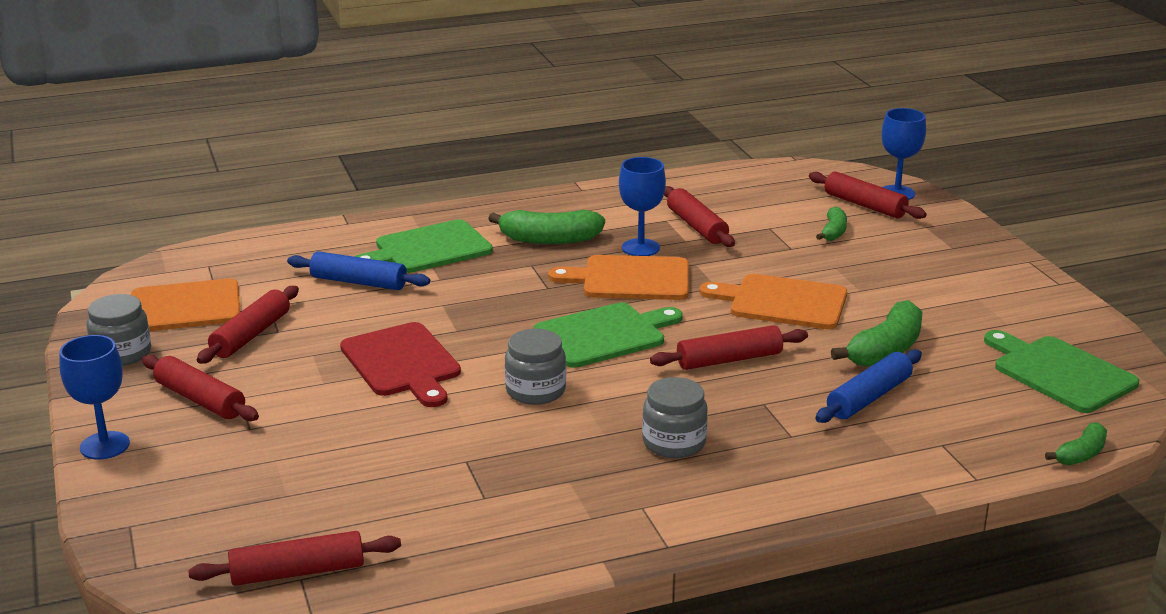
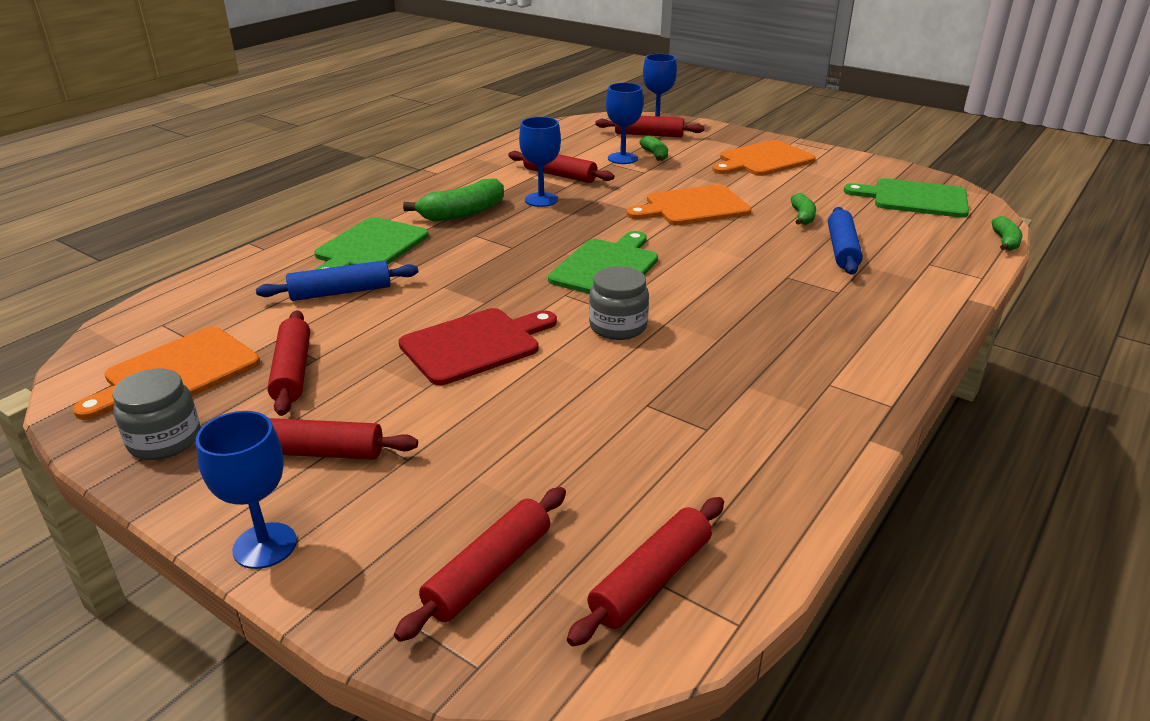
camera: 35 degrees left, 5 degrees up
red cutting board [340,322,461,407] -> red cutting board turned 60 degrees counterclockwise [399,308,557,385]
orange cutting board [548,255,689,300] -> orange cutting board moved to [712,140,816,176]
grey jar [642,377,708,458] -> none
red rolling pin [650,325,808,370] -> red rolling pin moved to [394,487,566,642]
green banana [831,300,923,367] -> green banana [791,193,816,225], size x0.58
none -> blue goblet [606,83,643,164]

